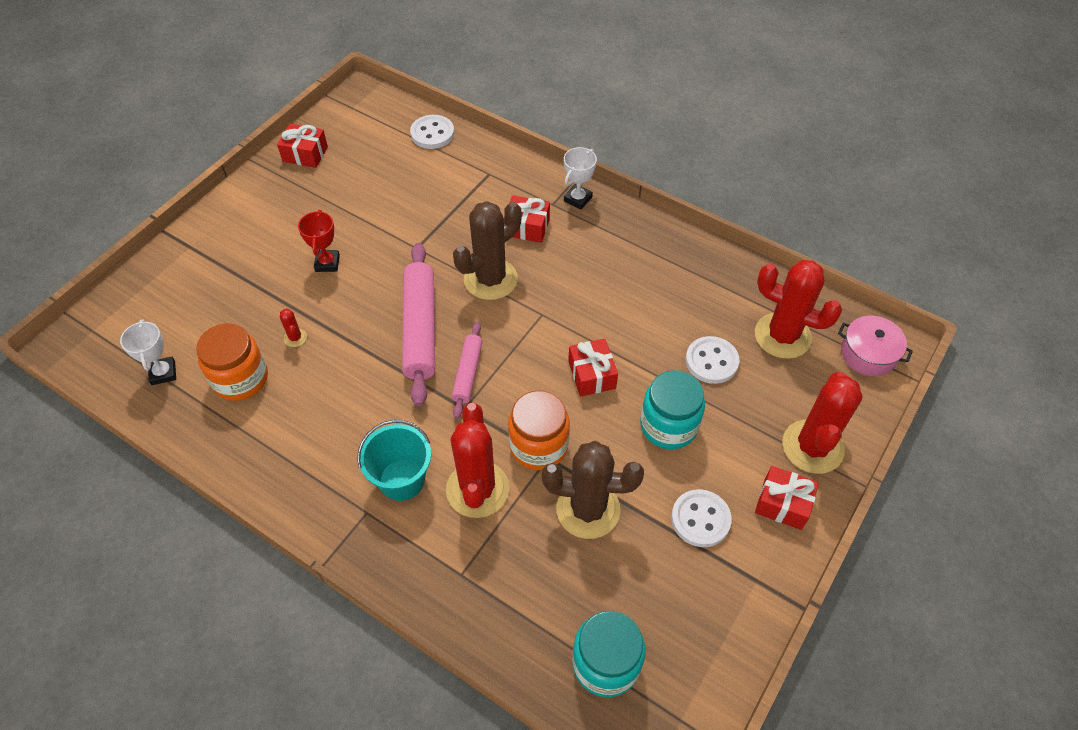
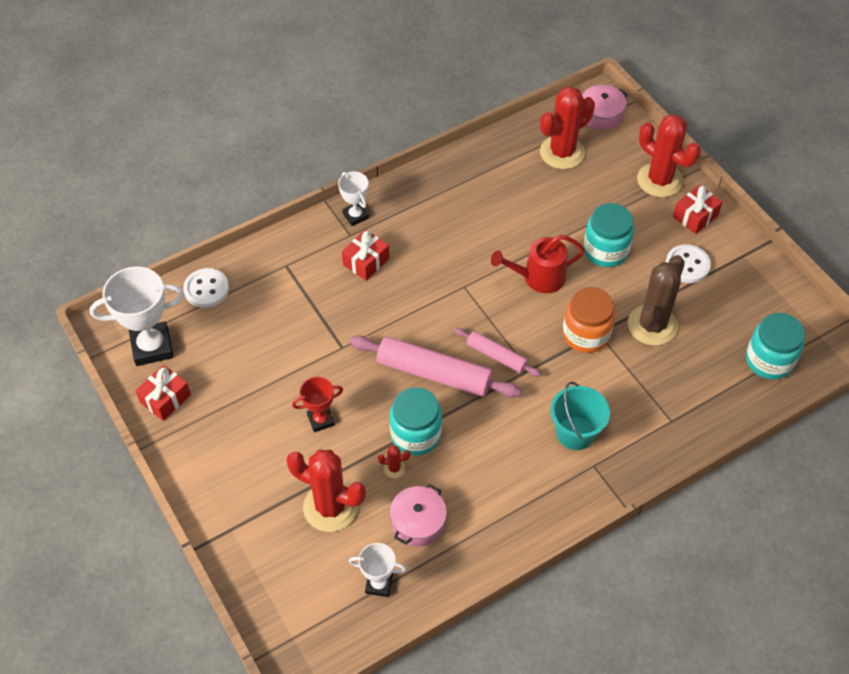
camera: 65 degrees left, 0 degrees up
orange jar [196,323,268,401] -> pink pot [389,484,447,547]
red trophy [298,210,340,272] -> red trophy turned 45 degrees counterclockwise [292,377,343,432]
red cactus [446,403,509,518] -> red cactus moved to [286,450,366,532]
brown cactus [453,201,522,300] -> none
red gift [568,339,618,396] -> red watering can [491,235,585,293]
white button [685,336,740,384] -> none
none -> white trophy [90,266,184,366]
none -> turquoise jar [390,387,442,456]

